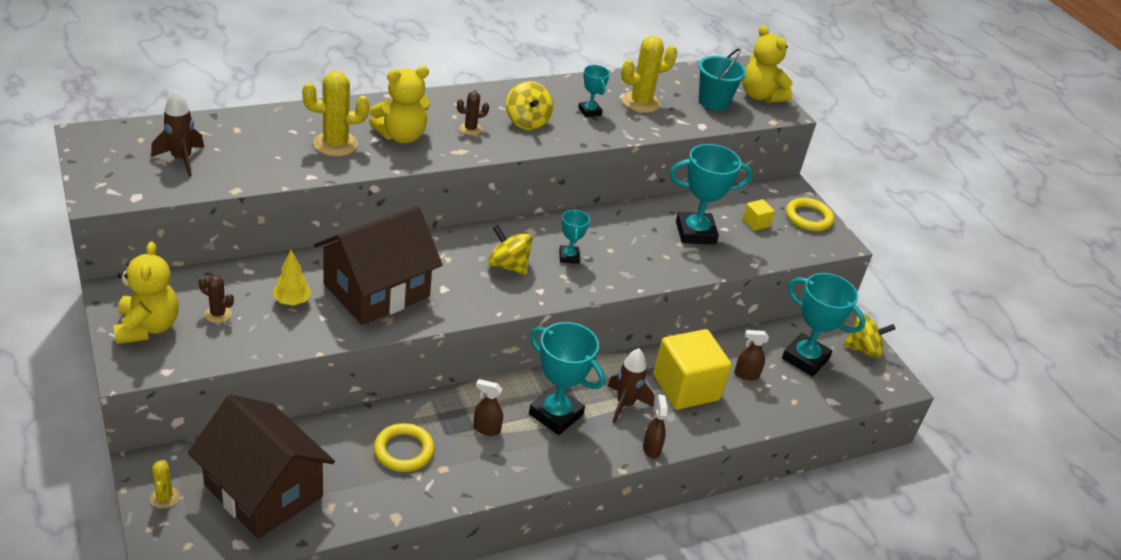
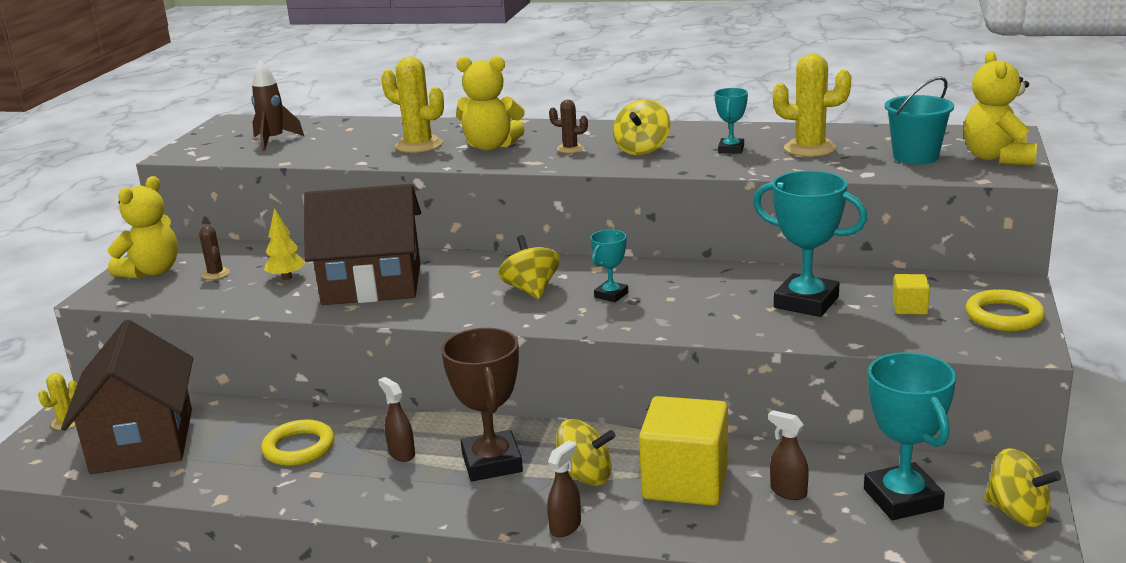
camera: 45 degrees right, 15 degrees down
turquoise trophy [529,322,605,435] -> brown trophy [441,328,523,481]
brown rocket [608,348,655,424] -> yellow spinning top [556,419,616,486]

